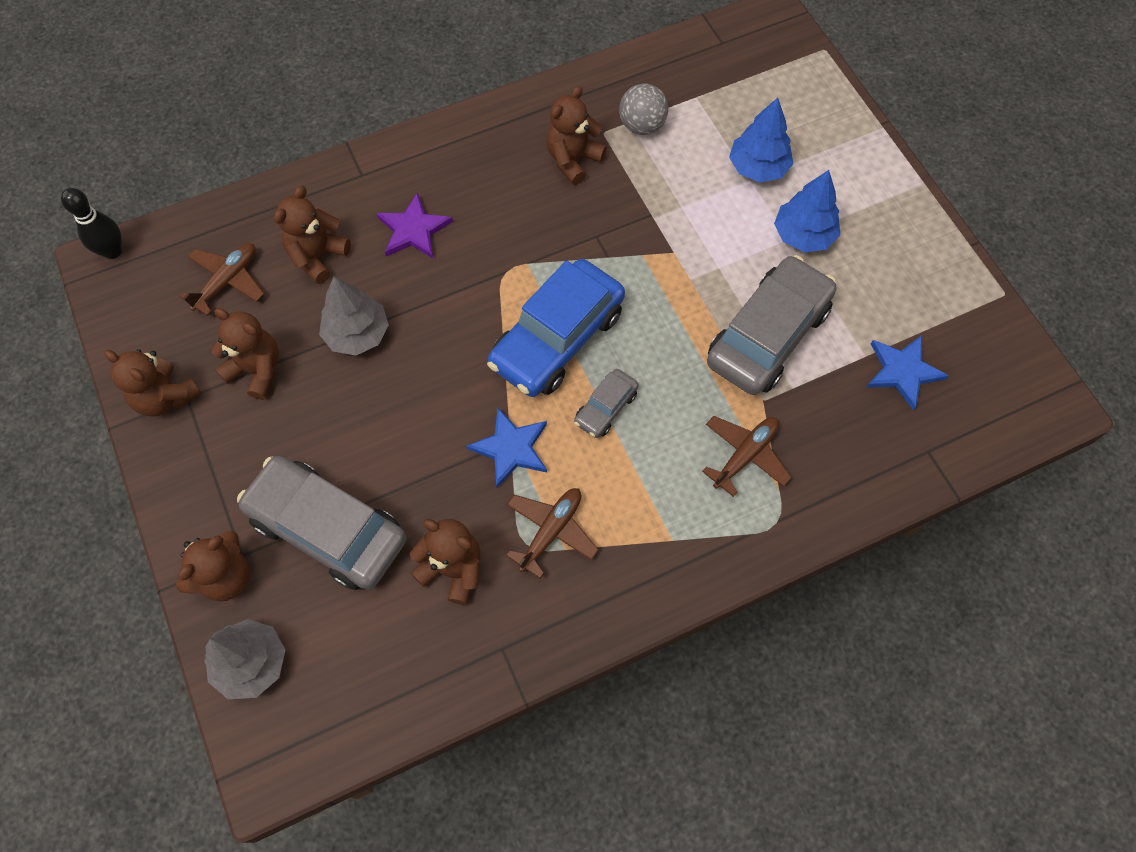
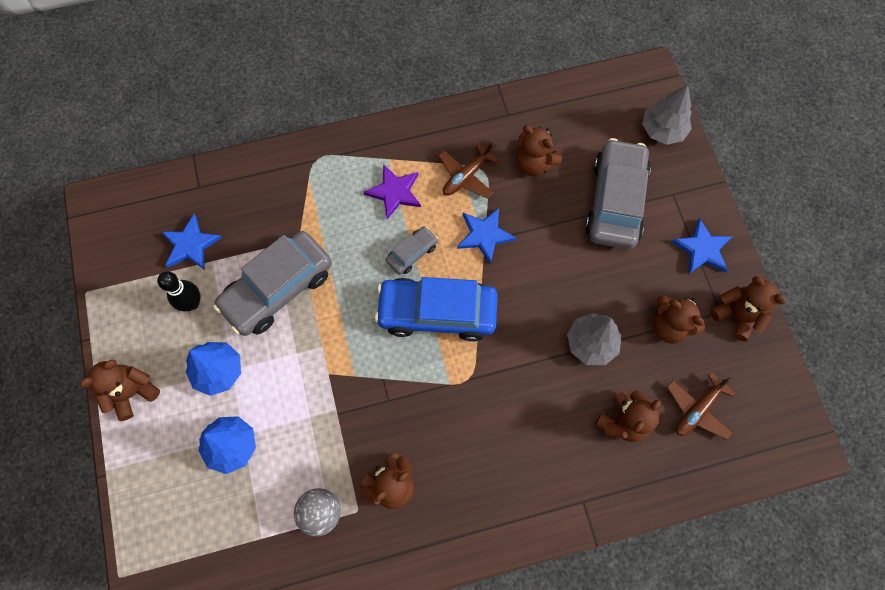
camera: 170 degrees left, 5 degrees up
black bowling pin [61,188,122,259] -> black bowling pin moved to [157,271,201,311]
brown teddy bear [176,531,250,602] -> brown teddy bear moved to [80,360,160,421]
grey car [237,456,407,590] -> grey car turned 120 degrees counterclockwise [585,138,651,249]
purple star [376,192,453,259] -> purple star moved to [364,164,421,219]
blue car [487,259,625,397] -> blue car turned 135 degrees counterclockwise [375,277,498,342]
brown plane [702,416,792,497] -> none
none -> blue star [671,218,733,274]

